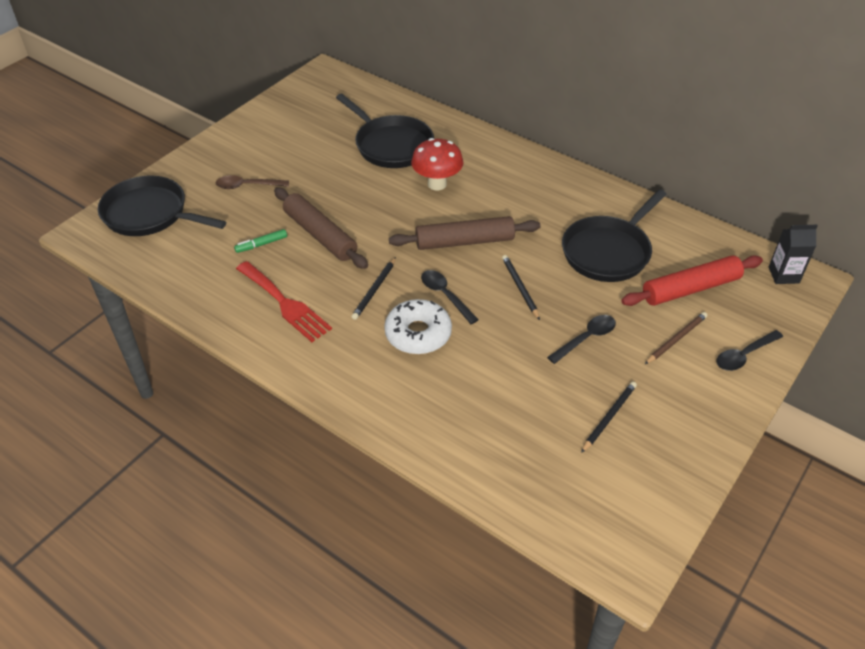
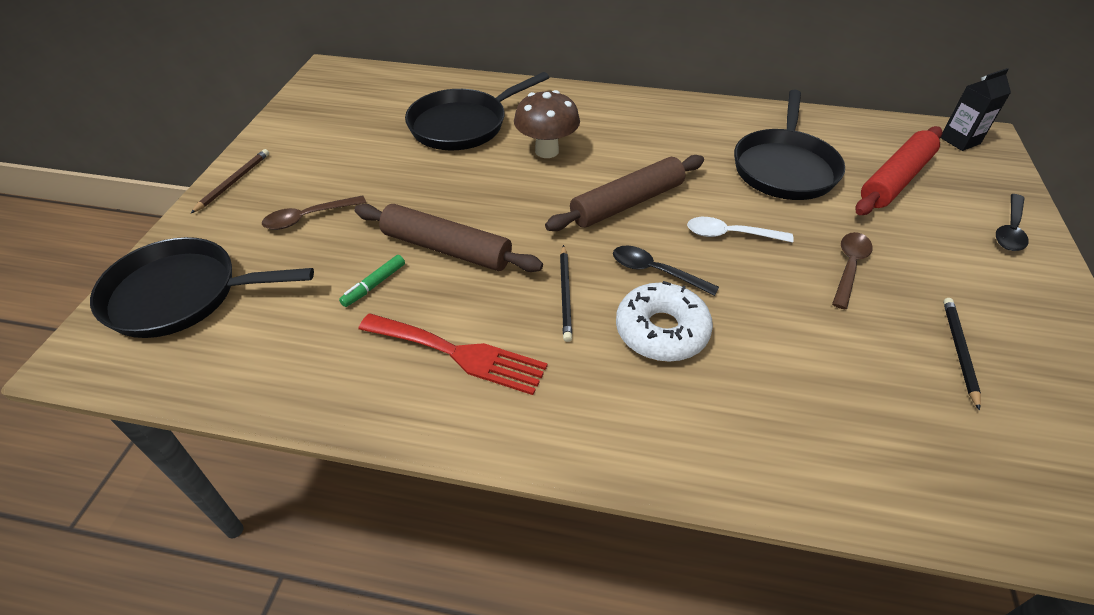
camera: 25 degrees left, 0 degrees up
black pan [336,94,434,168] -> black pan turned 120 degrees clockwise [405,72,549,150]
red mushroom [411,138,464,190] -> brown mushroom [514,90,580,158]
black pencil [502,255,540,320] -> white spoon [687,217,794,242]
black spoon [547,315,616,364] -> brown spoon [832,232,873,309]
brown pencil [645,312,707,364] -> brown pencil moved to [190,149,269,214]

